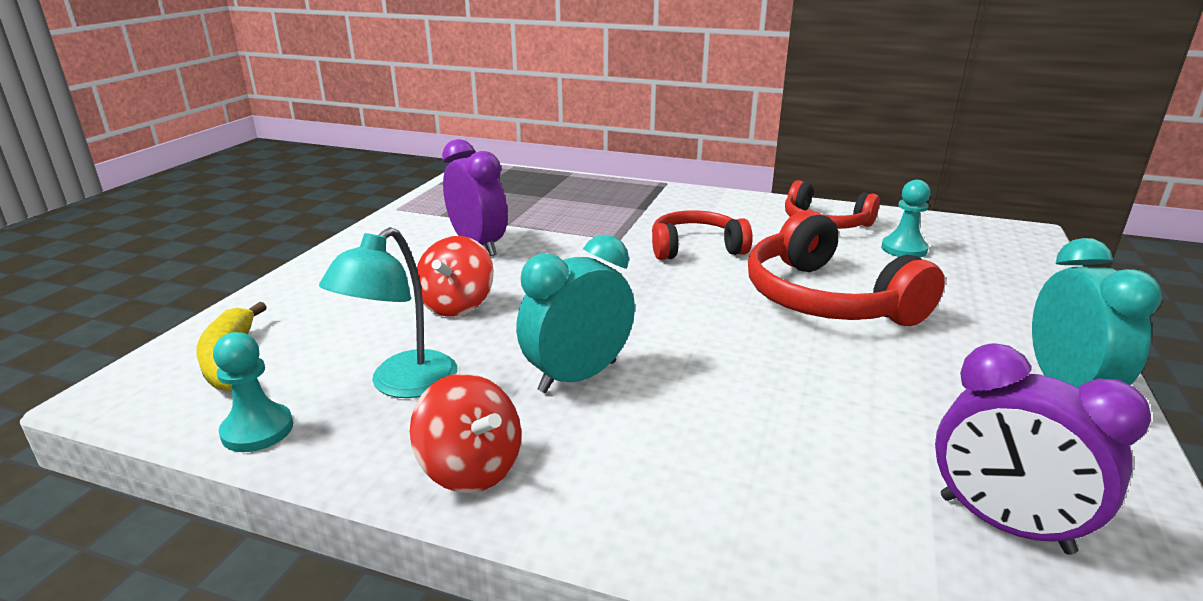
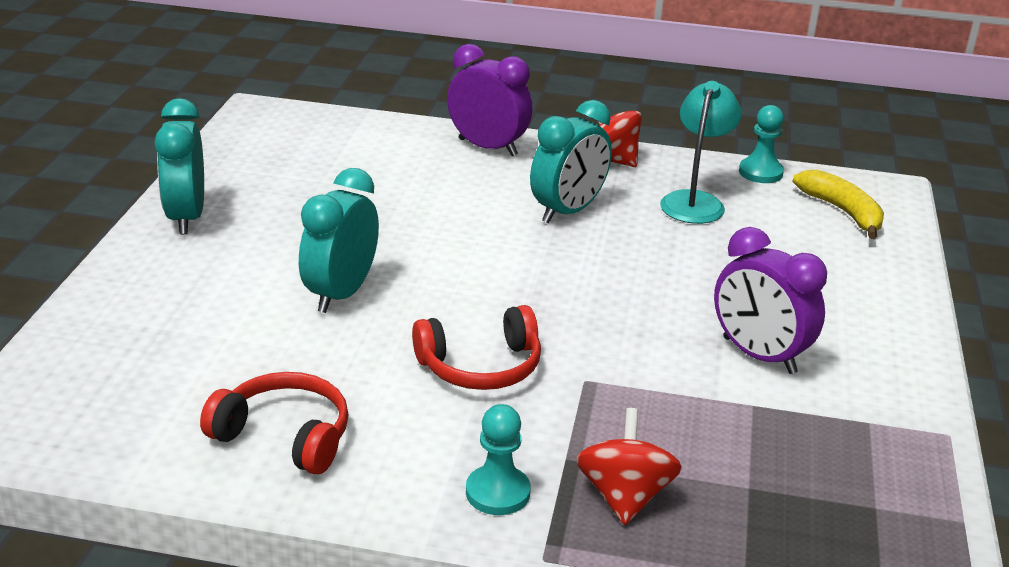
camera: 170 degrees right, 5 degrees up
red spinning top [417,236,494,316] -> red spinning top moved to [576,408,682,525]
red headphones [748,210,945,326] -> turquoise clock [299,168,379,313]
turquoise pawn [881,180,930,258] -> turquoise pawn moved to [466,404,530,515]
purple clock [935,343,1151,555] -> purple clock moved to [447,44,532,156]

